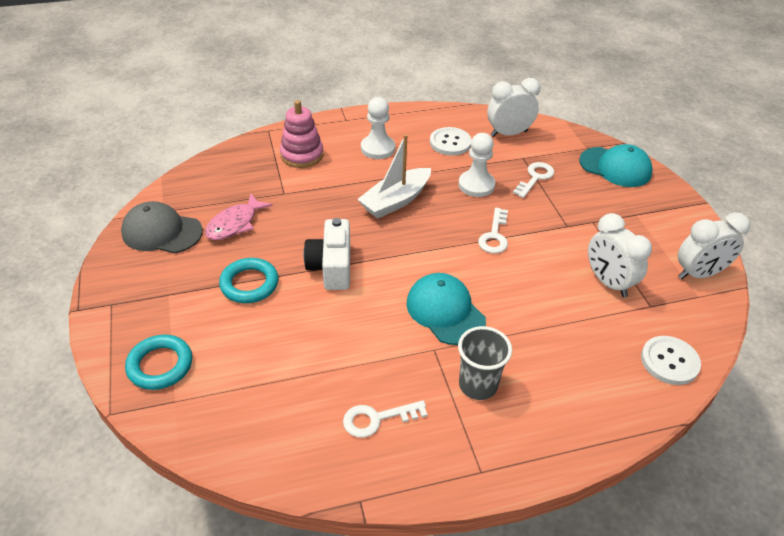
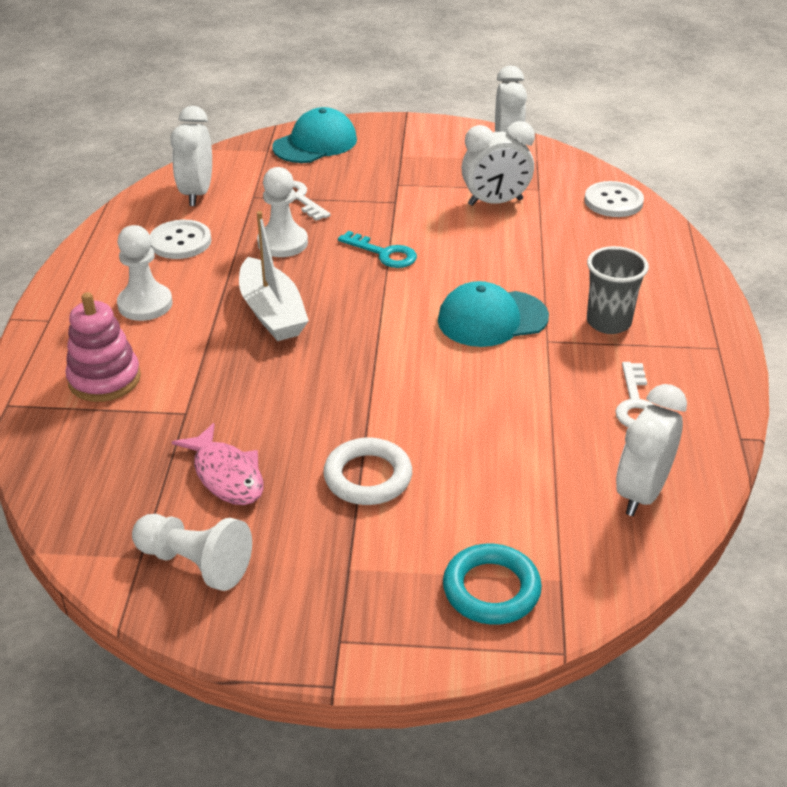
camera: 70 degrees left, 5 degrees down
grey cap [121,201,203,253] -> white pawn [132,514,252,591]
turquoise ring [219,258,278,303] -> white ring [323,438,412,505]
white camera [304,218,350,290] -> none
white key [478,208,508,254] -> turquoise key [338,231,417,268]
none -> white clock [616,384,687,516]

